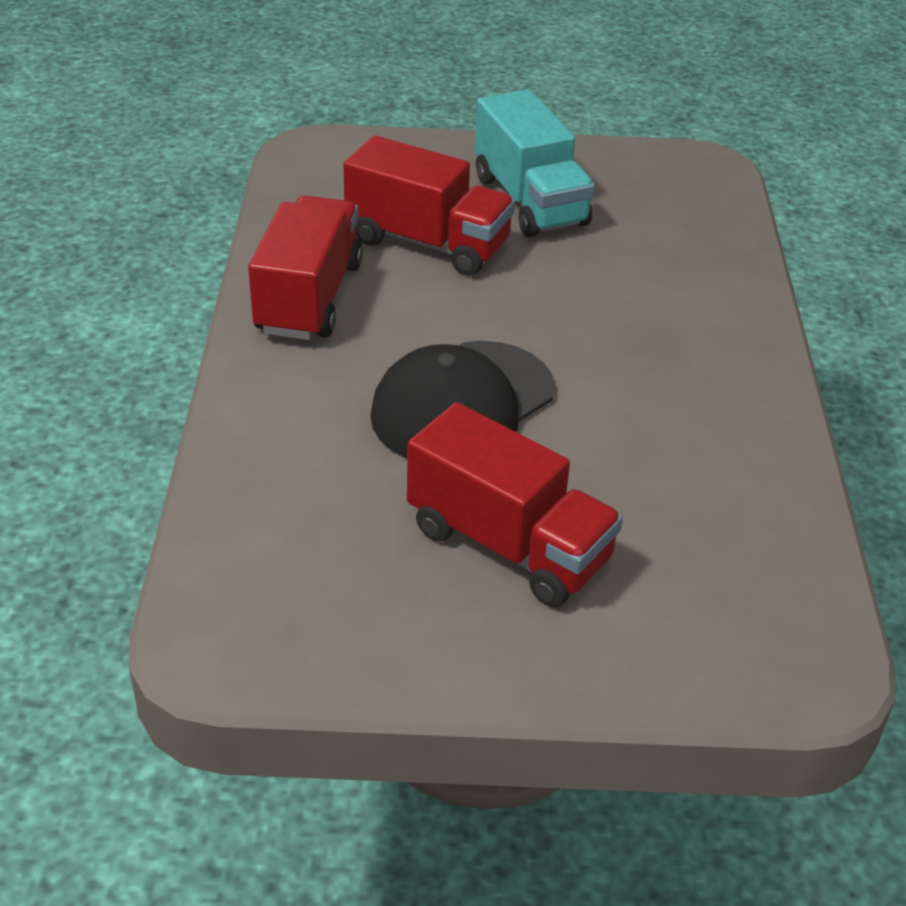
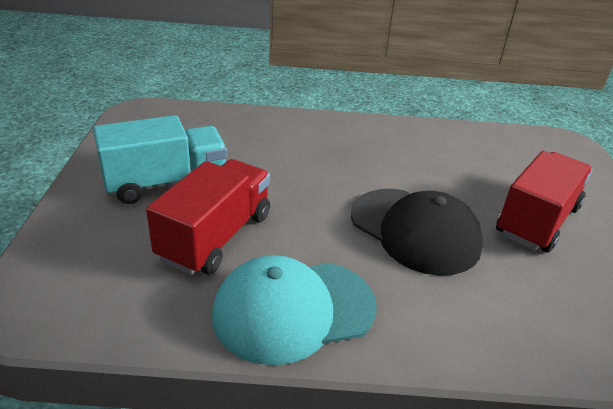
camera: 90 degrees left, 5 degrees down
red truck [248,195,363,340] -> turquoise cap [212,255,376,365]

